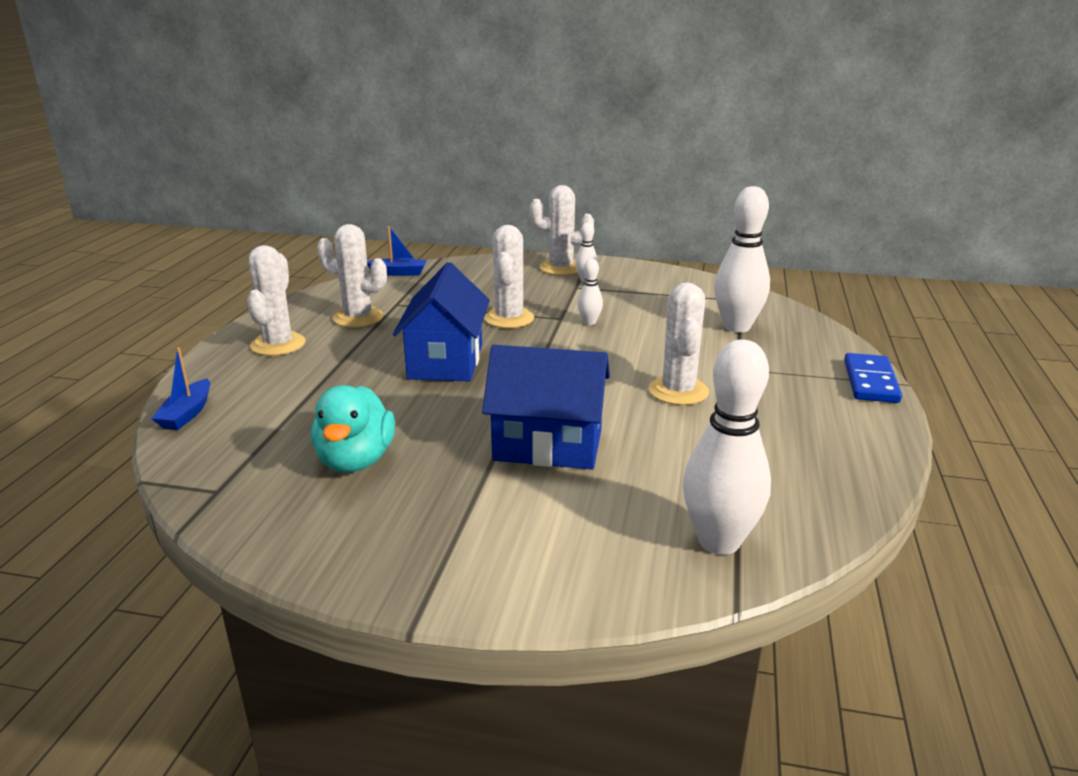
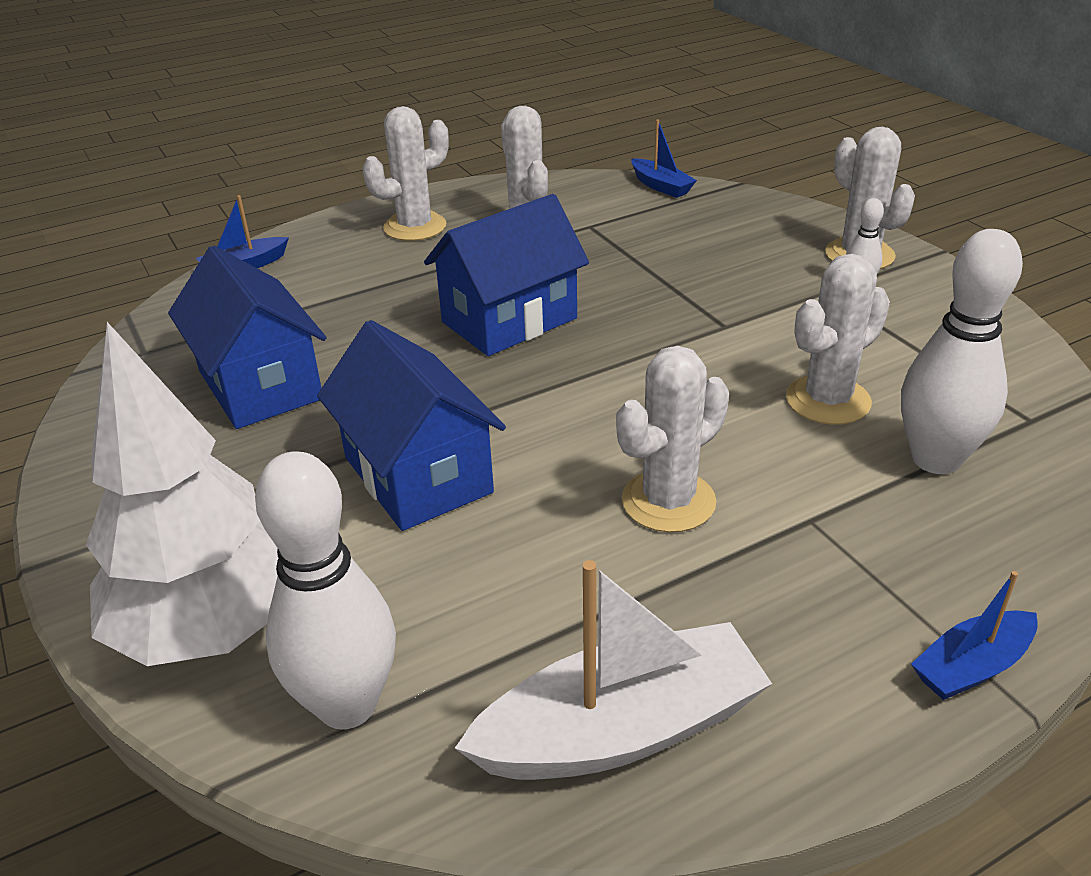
camera: 50 degrees right, 10 degrees up
turquoise duck [311,385,395,473] -> blue house [168,246,327,429]
white cactus [484,225,534,328] -> white cactus moved to [786,254,890,425]
white bowling pin [578,259,603,325] -> none
blue domino [844,353,902,403] -> blue boat [911,571,1038,700]
none -> white tree [86,322,279,666]
none -> white boat [455,560,772,780]

